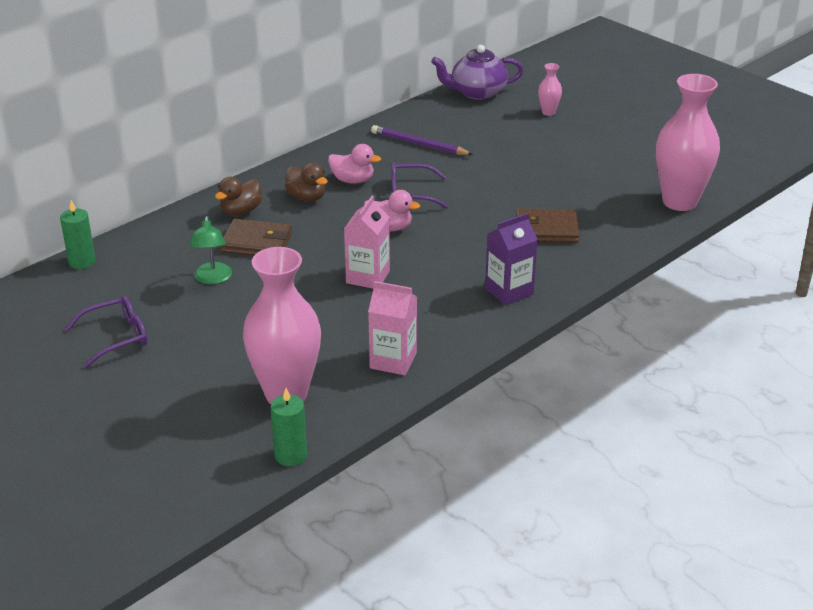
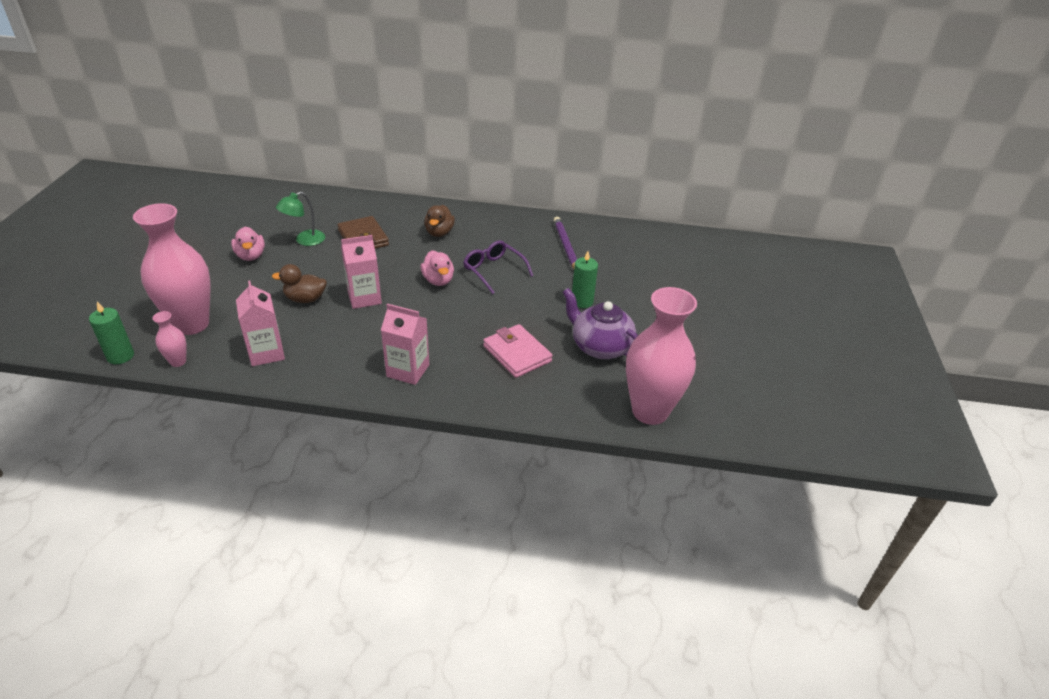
camera: 50 degrees right, 5 degrees up
green candle [60,200,96,269] -> green candle moved to [572,251,598,308]
purple glasses [65,296,147,368] -> none
brown duck [215,177,262,216] -> brown duck moved to [272,264,327,303]
pink duck [328,144,381,184] -> pink duck moved to [231,227,265,261]
purple teapot [431,45,524,100] -> purple teapot moved to [563,288,638,359]
purple carton [485,213,538,305] -> pink carton [381,304,429,385]
brown wallet [515,208,579,243] -> pink wallet [483,324,553,378]
pink vase [538,63,562,116] -> pink vase moved to [152,311,187,367]

